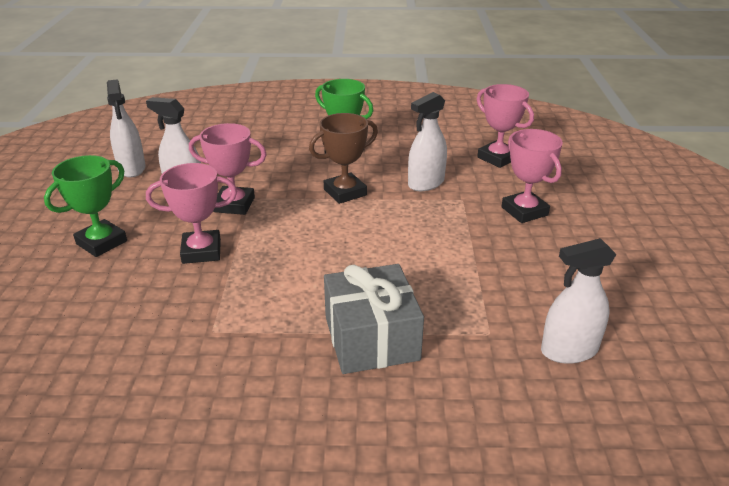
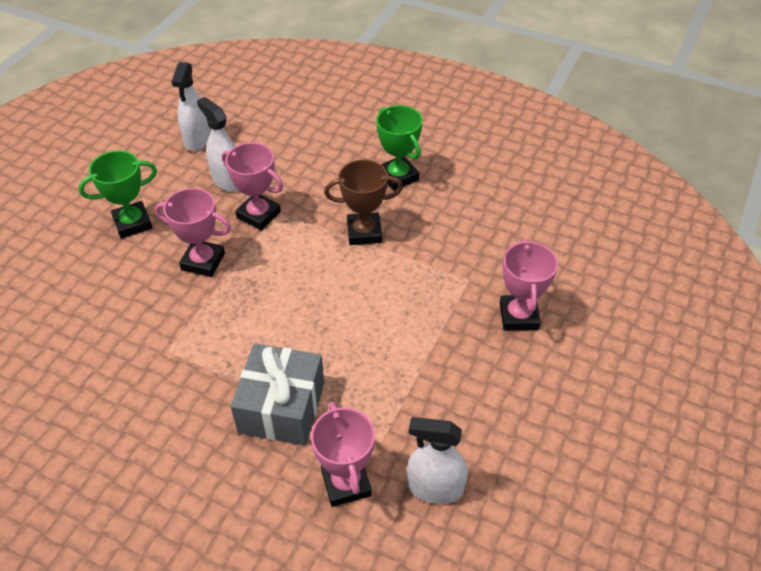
camera: 25 degrees right, 15 degrees up
white spray bottle [408,92,447,191] -> none
pink trophy [477,84,534,168] -> pink trophy moved to [311,402,375,507]

